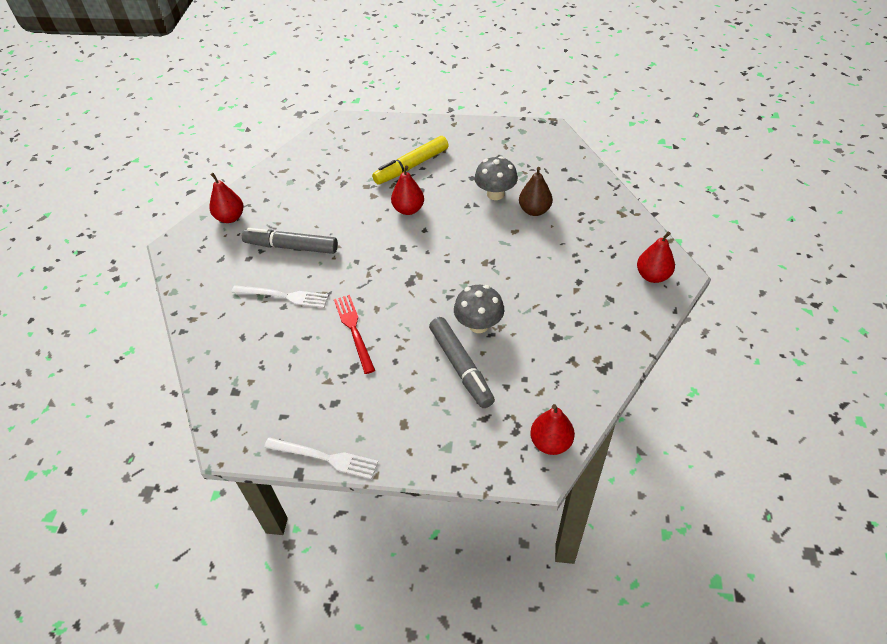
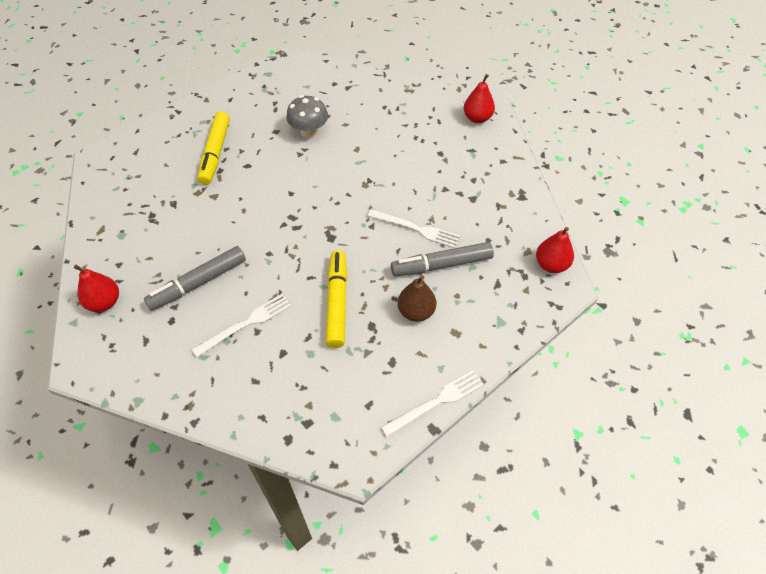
camera: 50 degrees left, 5 degrees up
red fork [334,295,375,374] -> yellow marker [326,250,347,348]
red pear [391,166,424,215] -> none
grey marker [429,317,495,408] -> grey marker turned 150 degrees clockwise [391,242,494,276]
grey mushroom [454,285,504,333] -> white fork [368,209,460,248]
brown pear [519,167,553,216] -> brown pear moved to [398,275,436,322]

